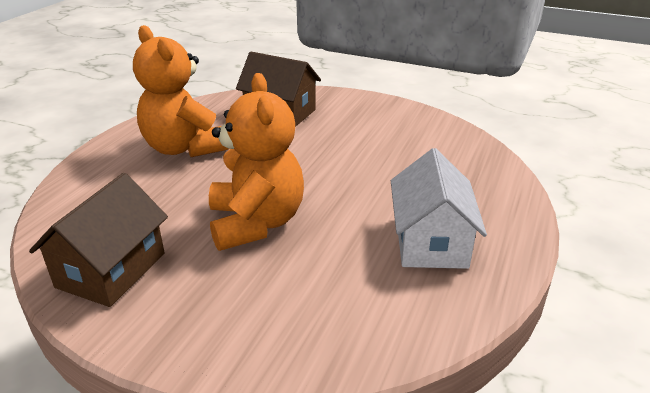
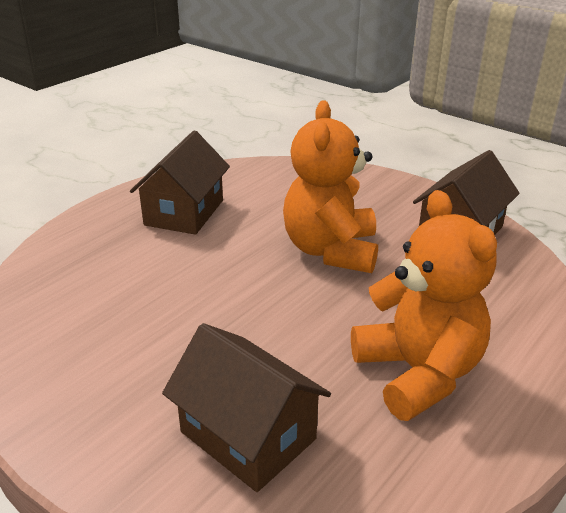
camera: 165 degrees left, 0 degrees up
white house [391,148,487,269] -> brown house [130,131,230,235]

